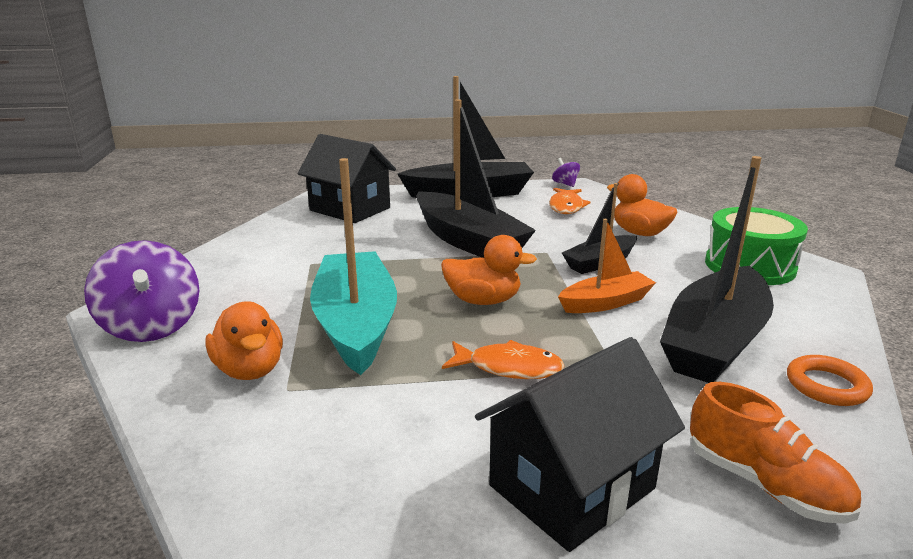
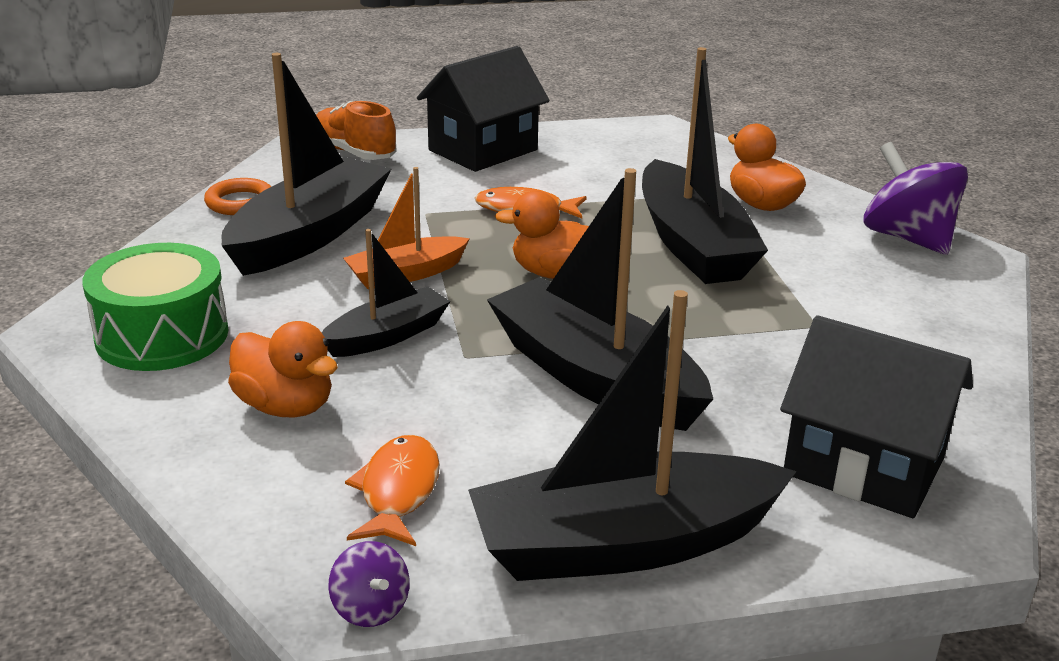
camera: 175 degrees right, 5 degrees up
turquoise boat [310,158,397,375] -> black boat [642,47,768,284]

